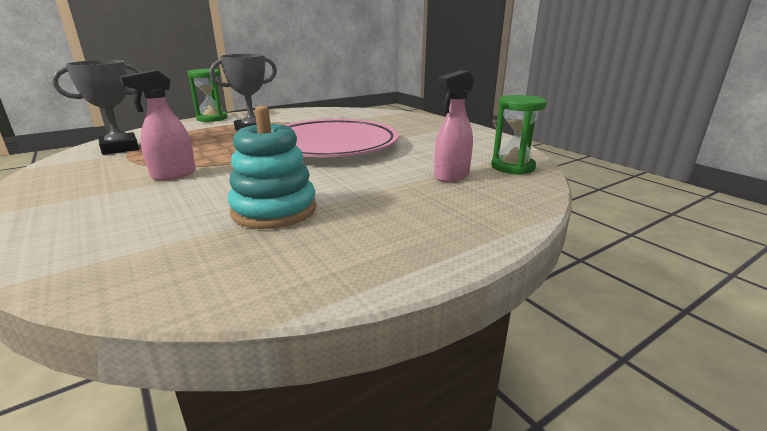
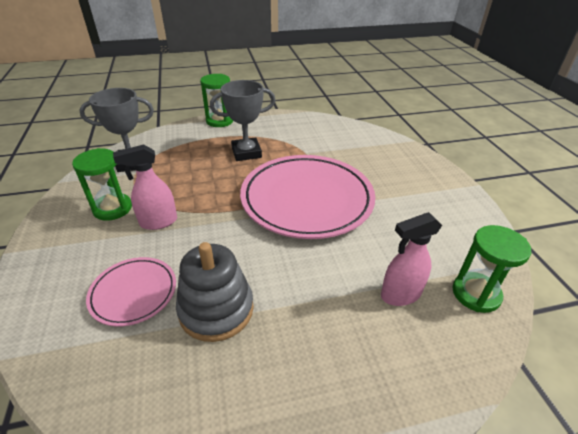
camera: 20 degrees right, 15 degrees up
turquoise stacking toy [228,106,317,229] -> grey stacking toy [176,242,254,342]
none -> green hourglass [72,148,132,221]
none -> pink plate [86,257,176,327]

